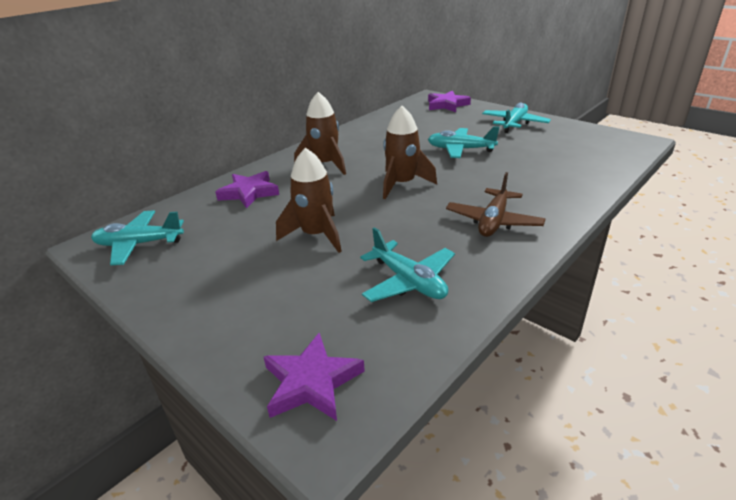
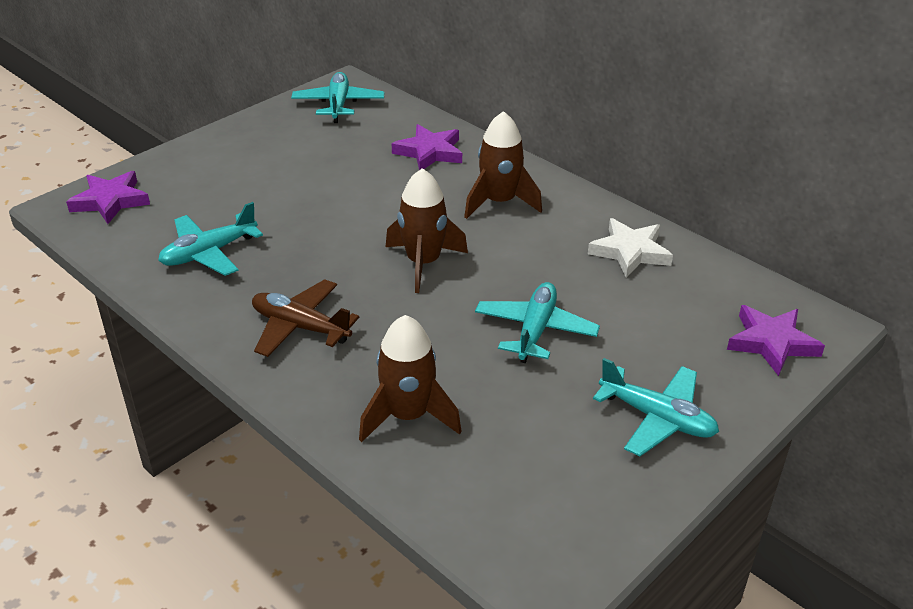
camera: 90 degrees right, 5 degrees up
brown rocket [276,148,342,253] -> brown rocket moved to [359,315,462,442]
none -> white star [588,218,673,278]

